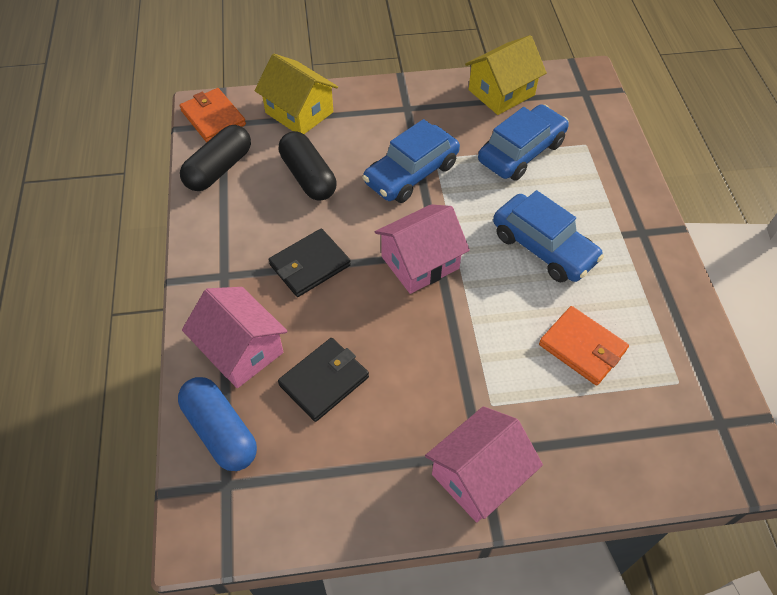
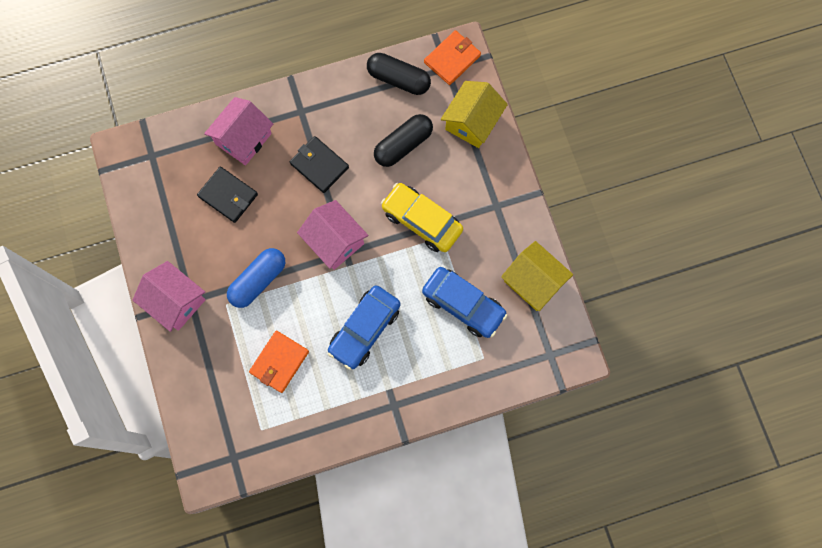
camera: 80 degrees right, 20 degrees up
blue capsule [178,377,257,471] -> blue capsule moved to [227,248,285,308]
blue car [362,119,460,203] -> yellow car [381,183,463,252]

